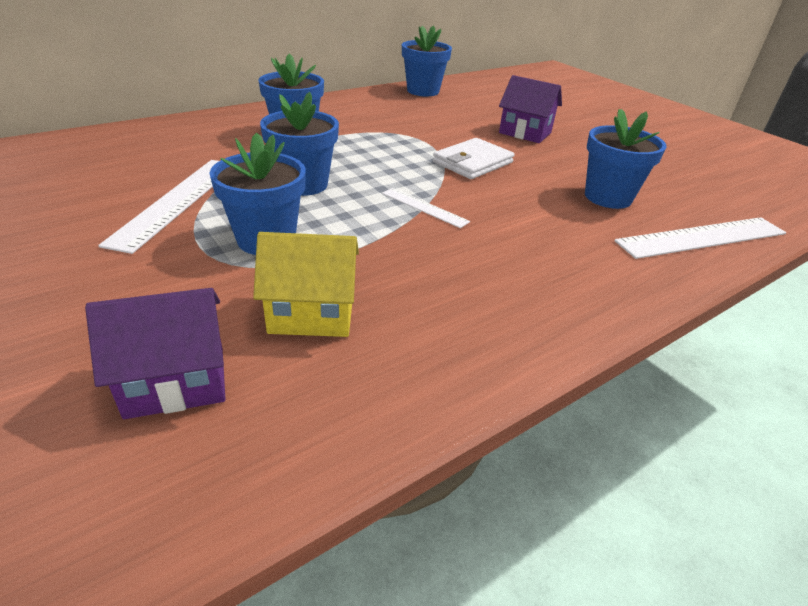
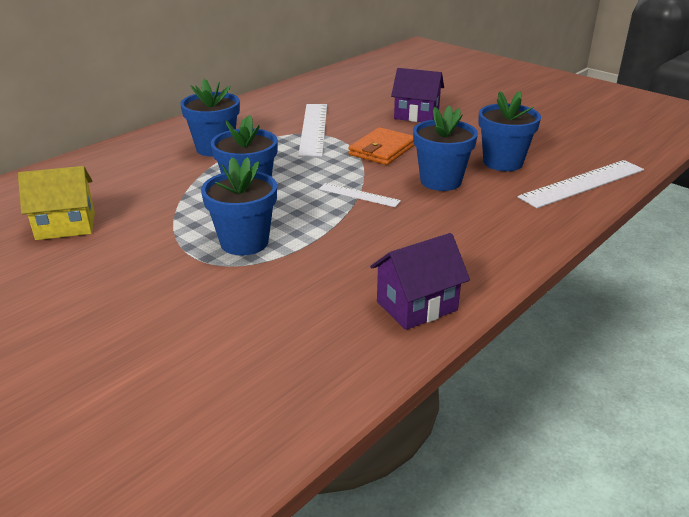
camera: 10 degrees left, 5 degrees down
purple house [85,288,226,419] -> purple house moved to [370,233,470,330]
white ruler [98,160,219,254] -> white ruler moved to [298,104,327,157]
yellow house [253,232,359,337] -> yellow house moved to [18,166,95,240]
blue flower pot [402,25,452,96] -> blue flower pot moved to [413,105,478,191]
white wallet [433,138,514,179] -> orange wallet [348,127,415,165]

